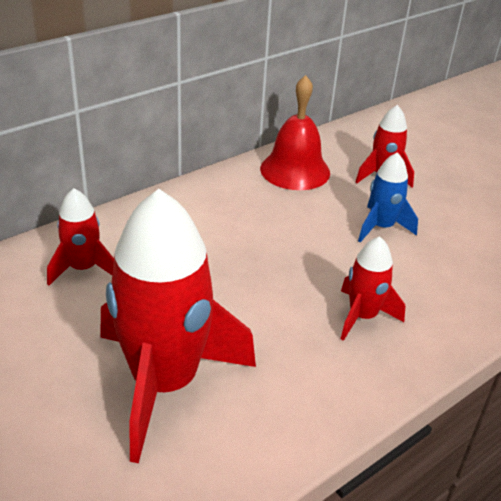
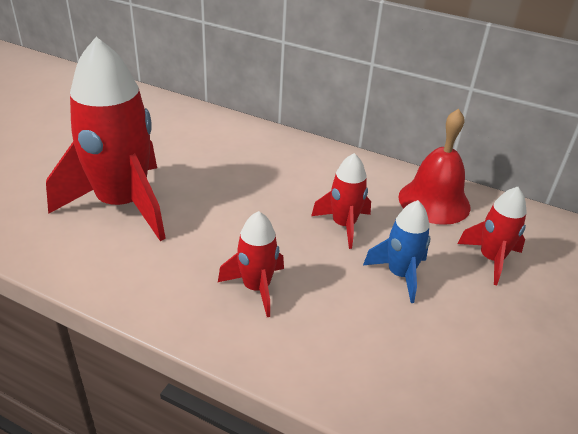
camera: 65 degrees right, 0 degrees up
red rocket [47,188,114,286] -> red rocket moved to [311,153,371,249]

